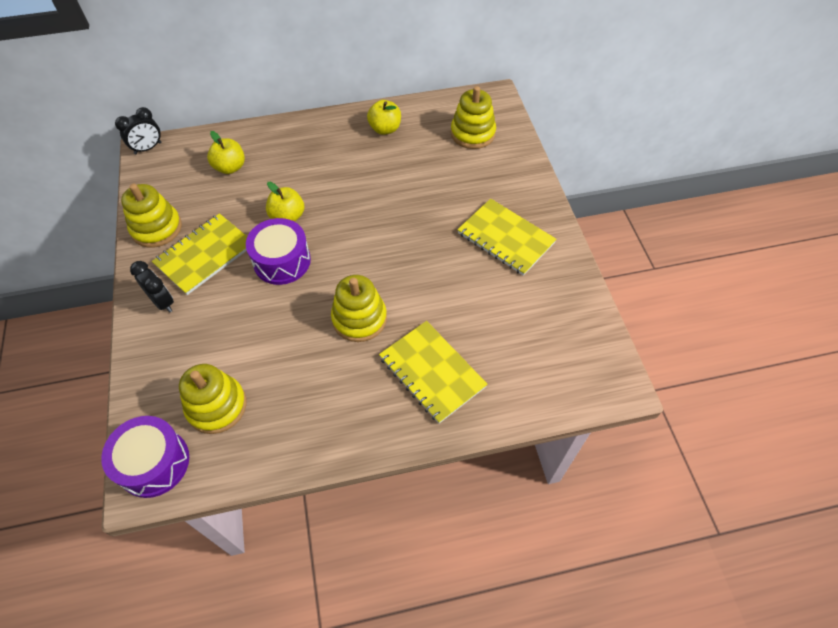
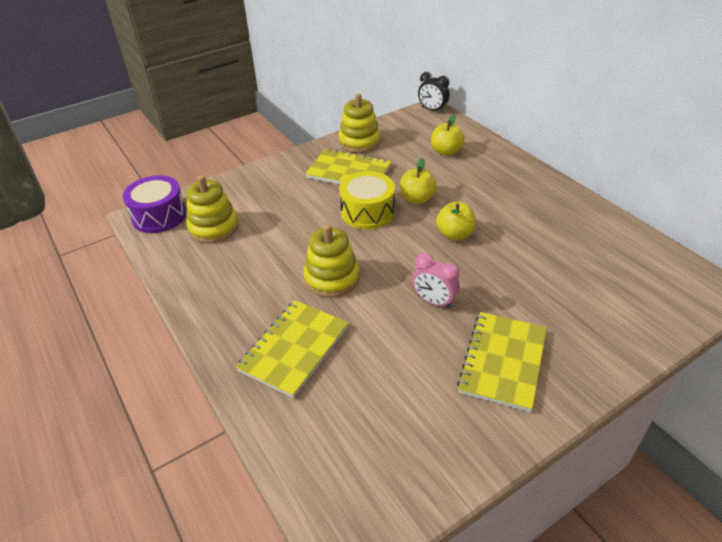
camera: 70 degrees right, 15 degrees down
black clock [130,261,174,313] -> none
purple drum [246,218,311,285] -> yellow drum [339,171,395,229]
yellow apple [367,100,401,135] -> yellow apple moved to [436,202,476,240]
yellow stacking toy [451,86,496,149] -> none
none -> pink clock [412,254,460,309]

